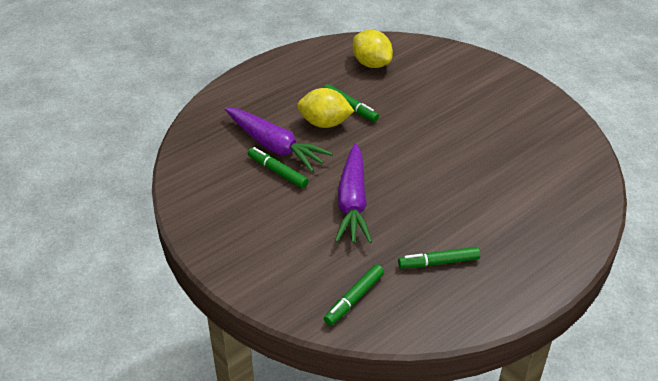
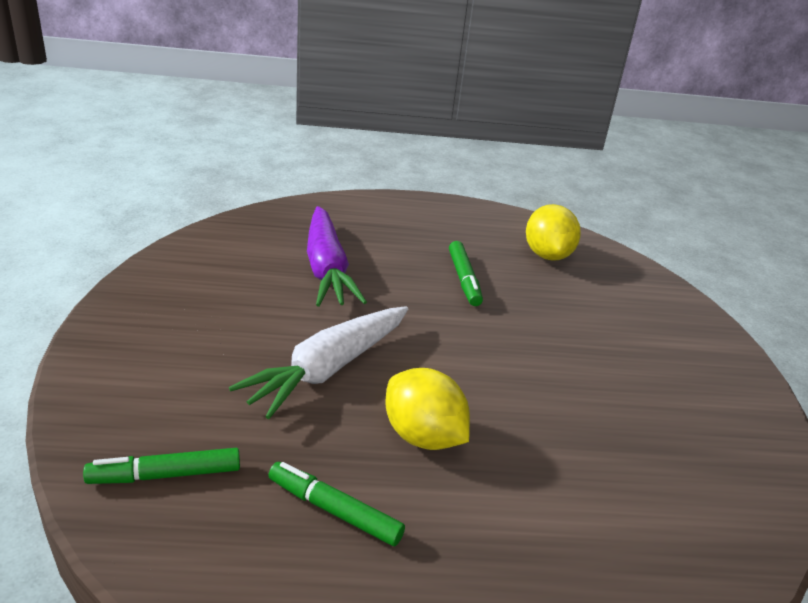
camera: 35 degrees right, 10 degrees down
green marker [248,147,309,188] -> none
yellow lemon [297,88,354,128] -> yellow lemon moved to [385,368,470,450]
purple carrot [335,143,372,243] -> white carrot [229,306,408,419]

